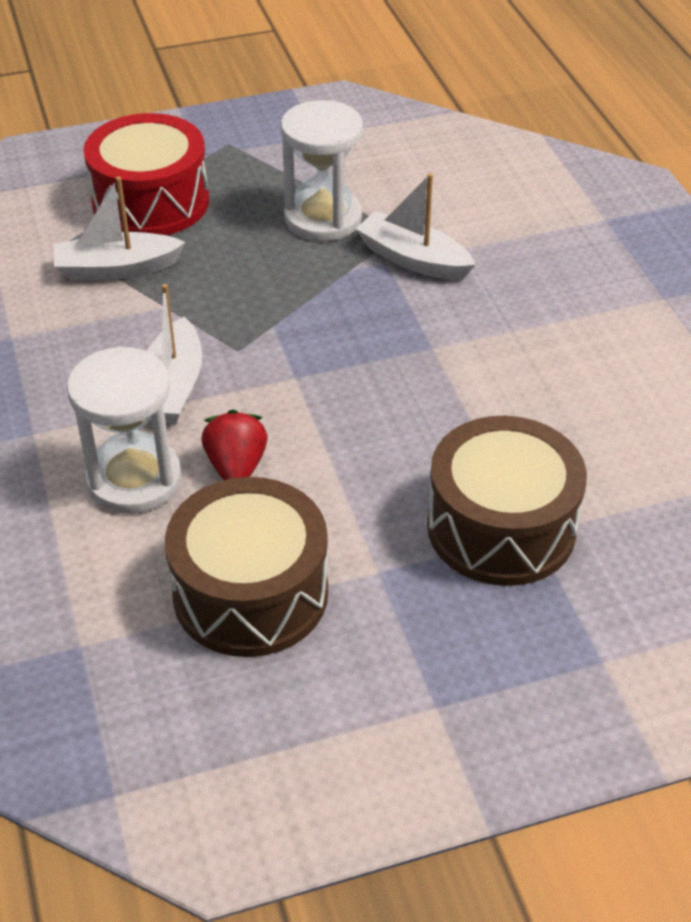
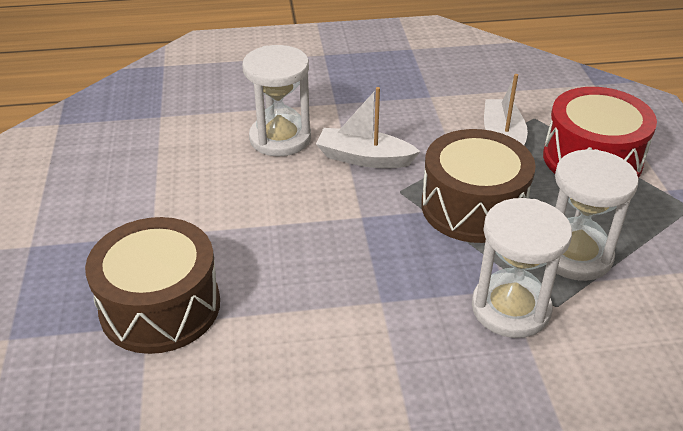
camera: 100 degrees right, 5 degrees down
brown drum [165,477,328,657] -> brown drum moved to [421,129,536,243]
red strawberry [202,409,268,480] -> none
white boat [355,173,476,280] -> white hourglass [472,198,572,338]

